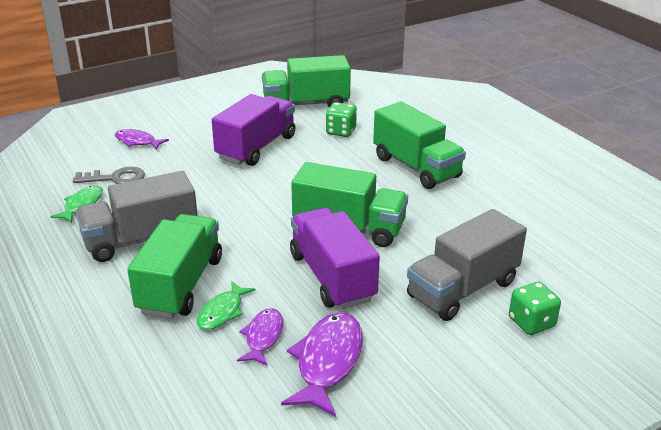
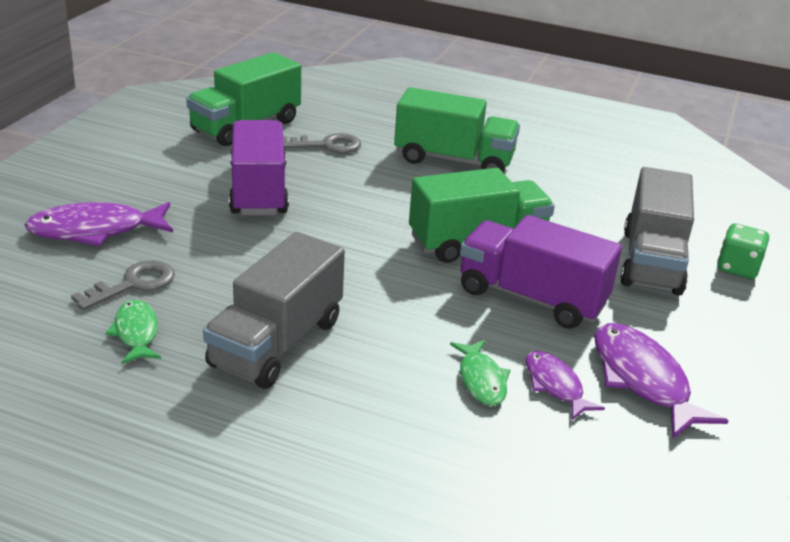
camera: 40 degrees left, 0 degrees up
purple fish [115,129,169,150] -> purple fish [25,202,173,246], size x1.67
green truck [127,214,222,319] -> none
green dice [326,102,357,137] -> grey key [283,133,361,153]

